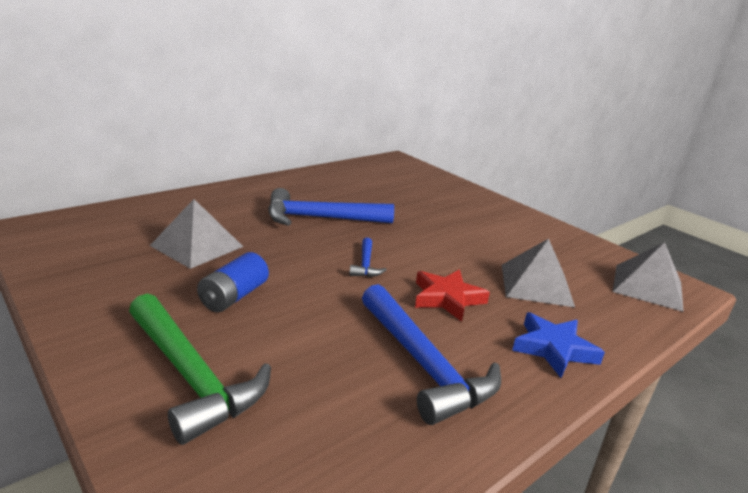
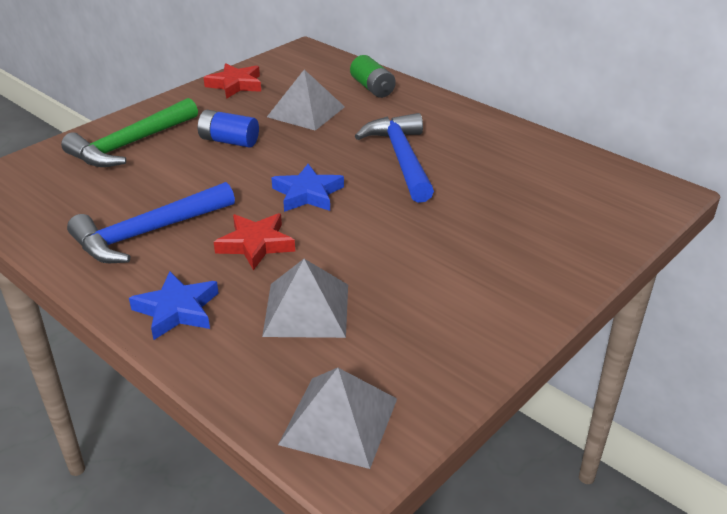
camera: 85 degrees right, 10 degrees up
blue hammer [349,238,387,277] -> blue star [271,164,344,212]
none -> red star [203,63,261,99]
none -> green battery [350,55,396,98]

